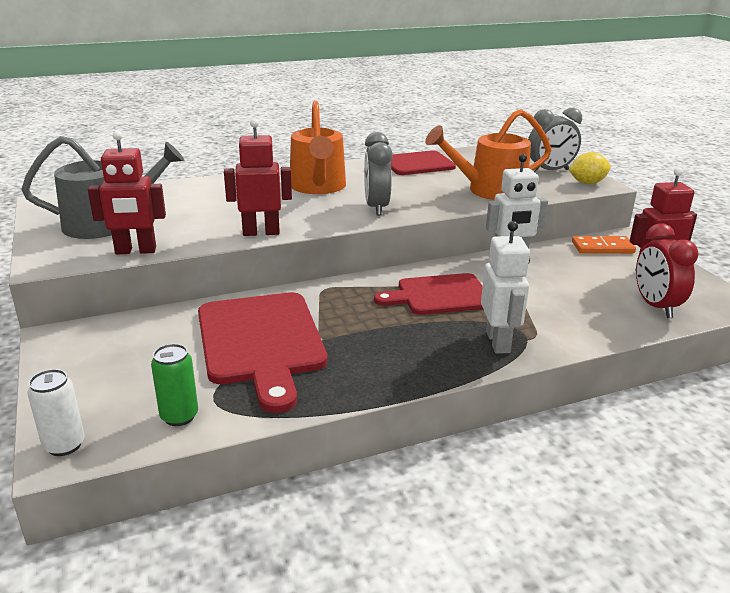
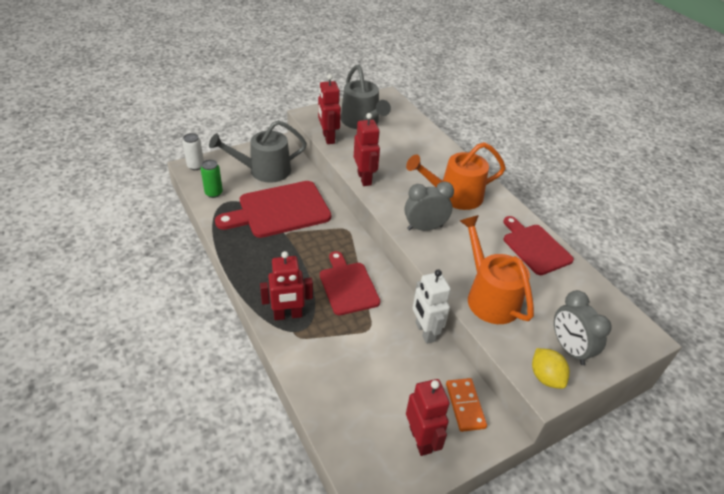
camera: 80 degrees right, 15 degrees up
white robot [481,221,530,354] -> red robot [260,251,313,320]
red clock [636,223,699,318] -> none
none -> grey watering can [209,120,307,183]

